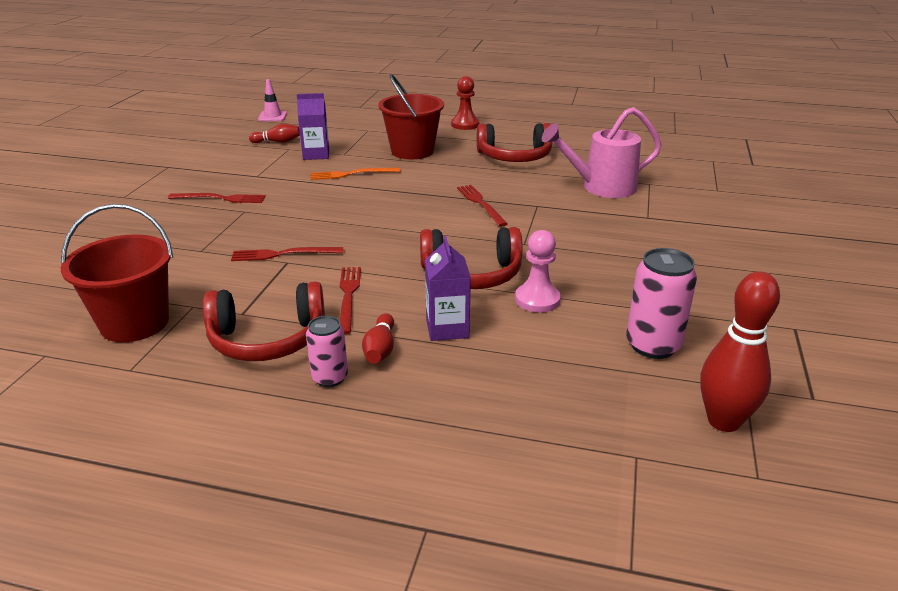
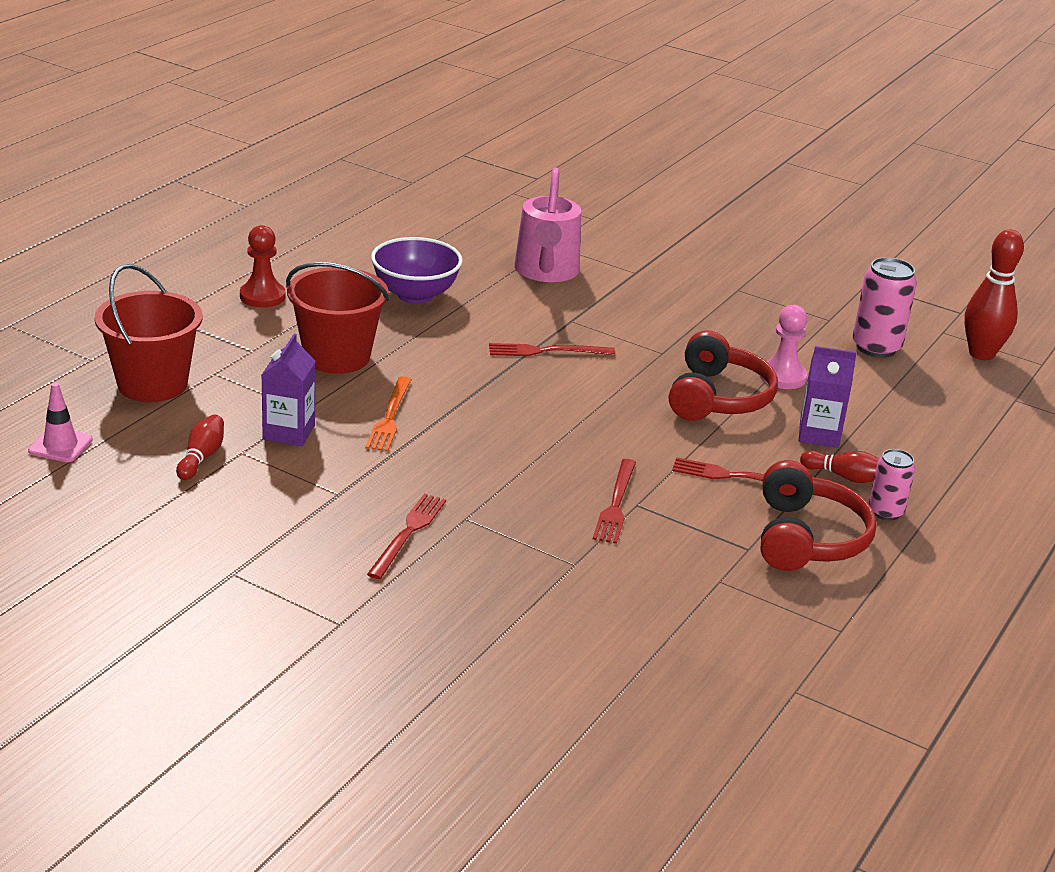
camera: 75 degrees left, 0 degrees up
red bucket [61,204,173,342] -> red bucket moved to [94,264,203,402]
red headphones [477,123,552,162] -> purple bowl [371,237,463,304]

